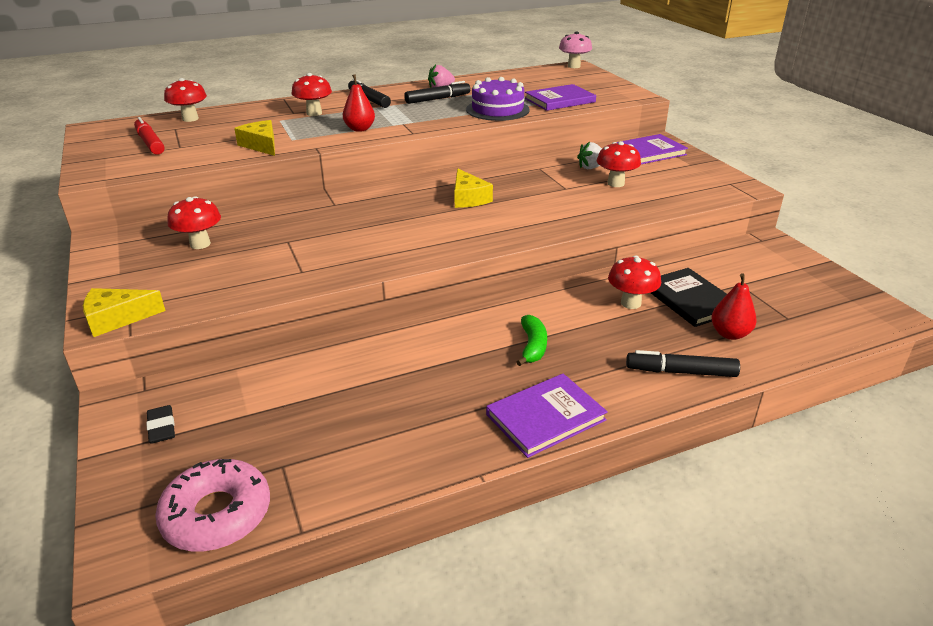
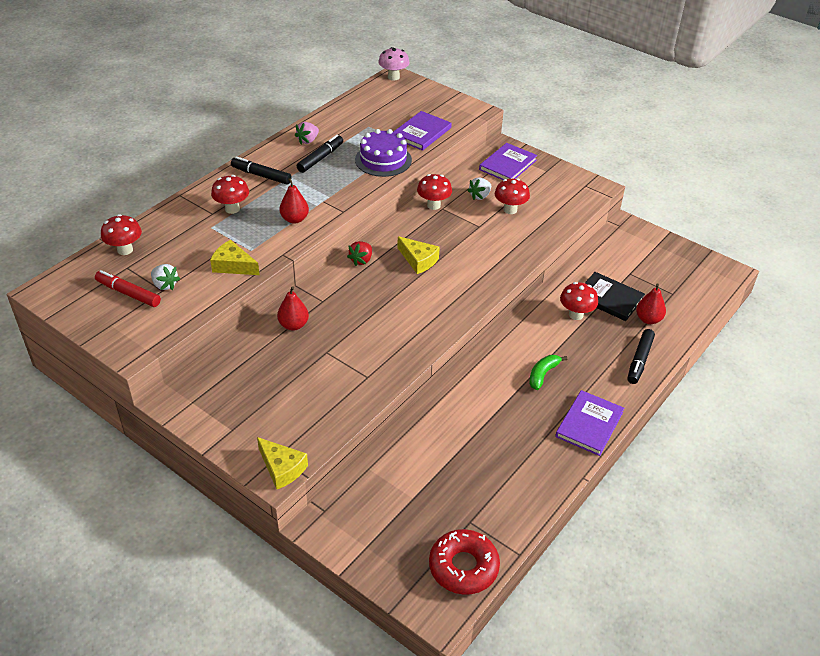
camera: 30 degrees left, 10 degrees up
yellow cheese [83,288,165,337] -> yellow cheese turned 90 degrees counterclockwise [257,437,308,489]
black eraser [146,405,175,444] -> none
pink donut [155,459,270,552] -> red donut [429,529,500,595]
red mushroom [167,196,221,249] -> red mushroom moved to [417,174,452,210]
green banana [517,315,547,366] -> green banana turned 120 degrees counterclockwise [529,355,567,390]
black marker [626,350,740,377] -> black marker turned 45 degrees counterclockwise [627,329,655,384]
none -> white strawberry [151,264,180,290]
none -> red pear [277,286,309,330]
none -> red strawberry [347,241,372,266]

